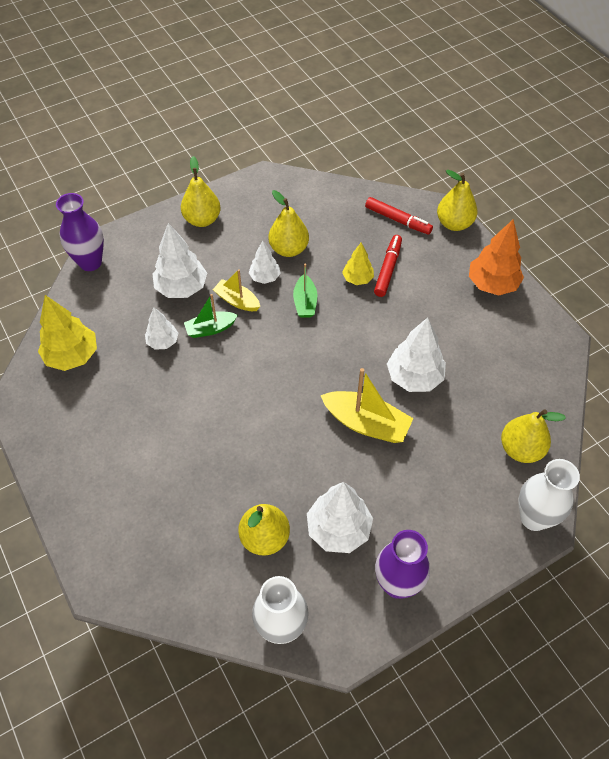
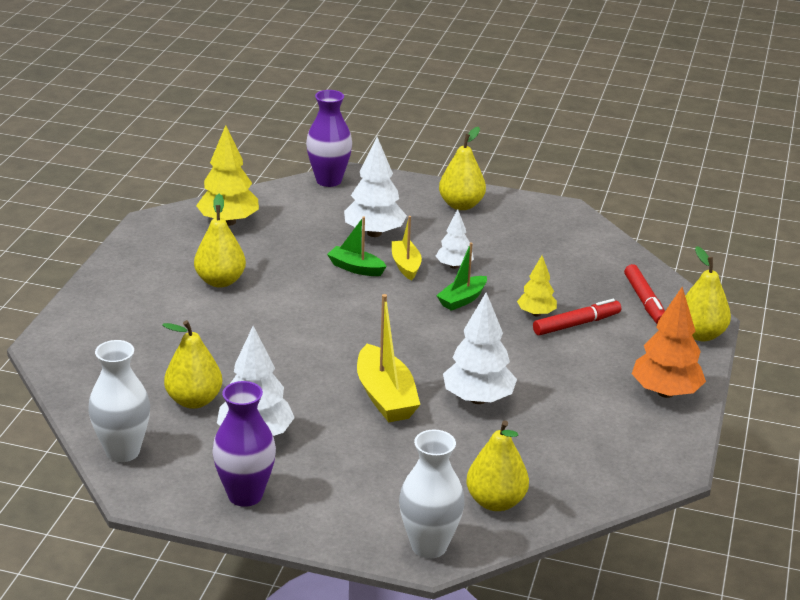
camera: 45 degrees right, 25 degrees down
white tree [145,307,178,350] -> none
yellow pear [269,190,309,257] -> yellow pear moved to [194,194,246,288]

